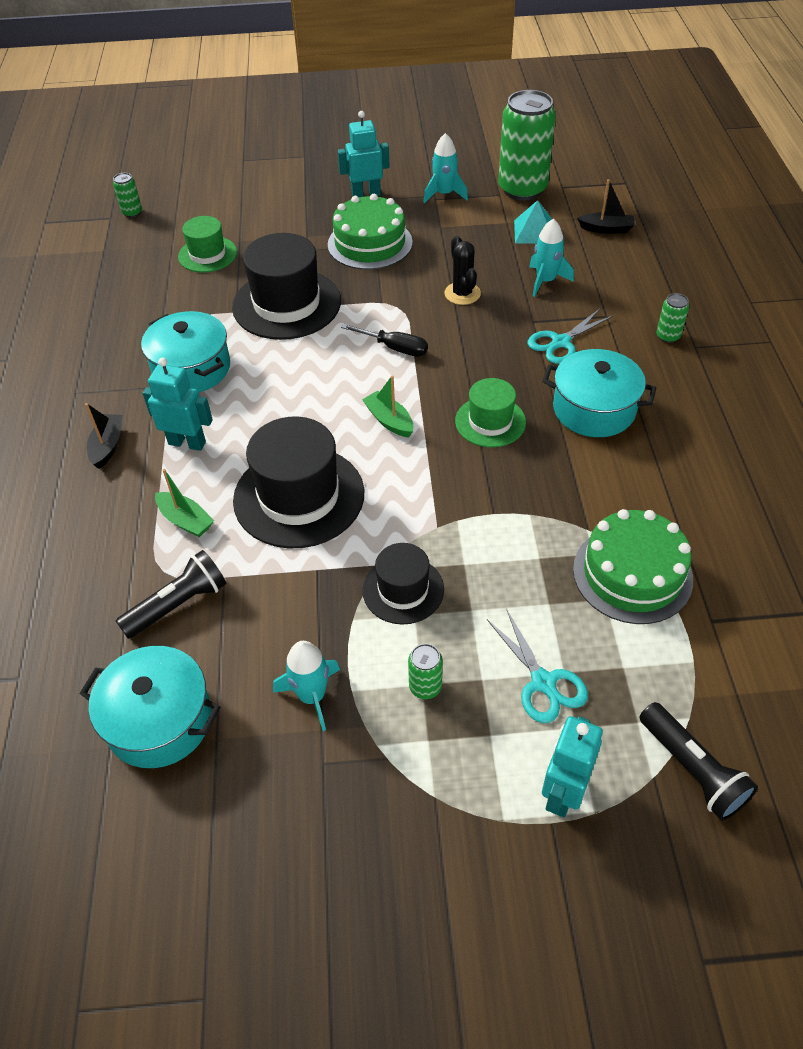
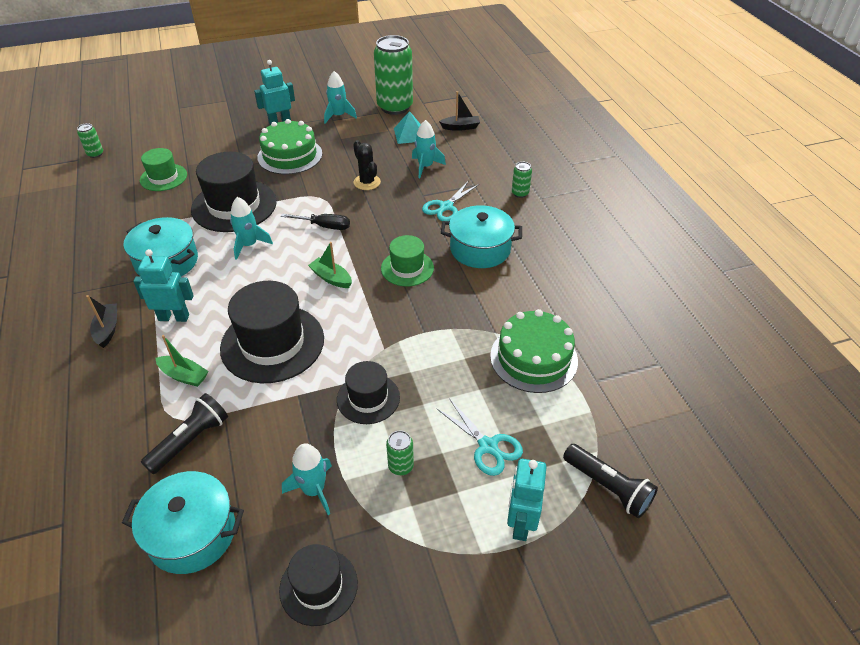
camera: 15 degrees left, 5 degrees down
none -> turquoise rocket [230,197,273,260]
none -> black hat [279,544,358,626]

